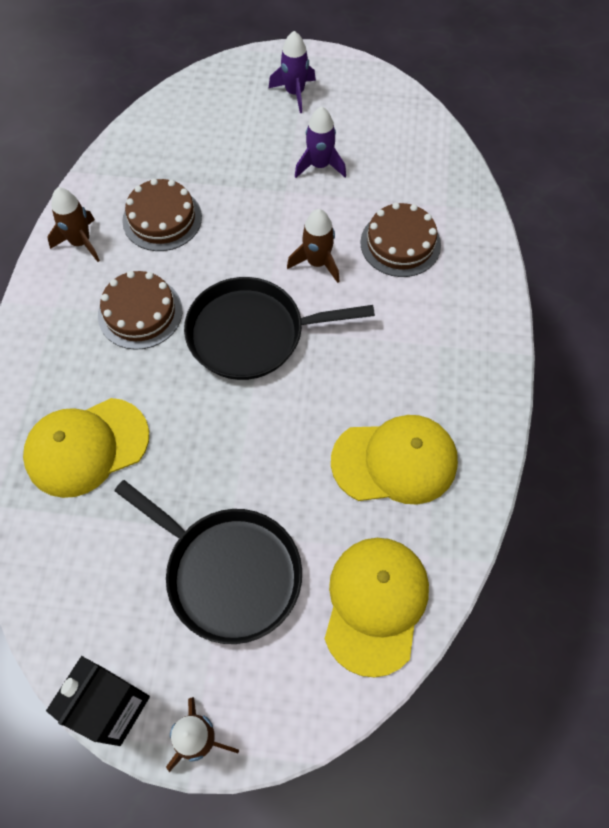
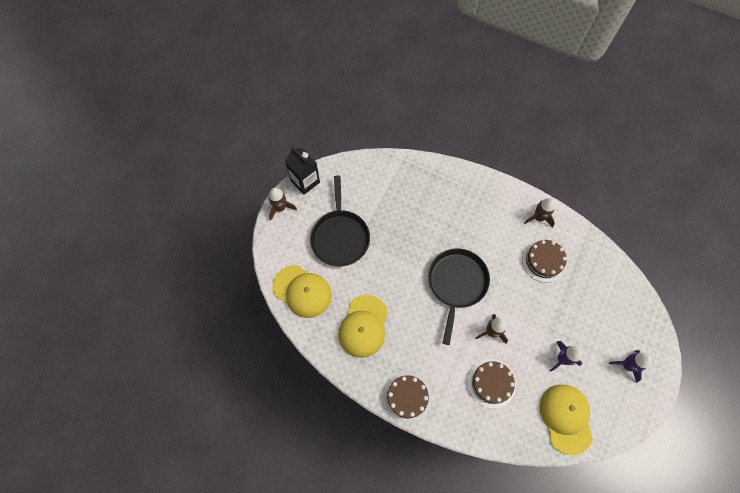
camera: 110 degrees right, 5 degrees up
yellow cap [23,398,149,498] -> yellow cap moved to [539,385,593,455]
brown cake [98,271,182,350] -> brown cake moved to [383,373,432,423]
black pan [114,480,302,644] -> black pan turned 60 degrees counterclockwise [310,175,370,266]

